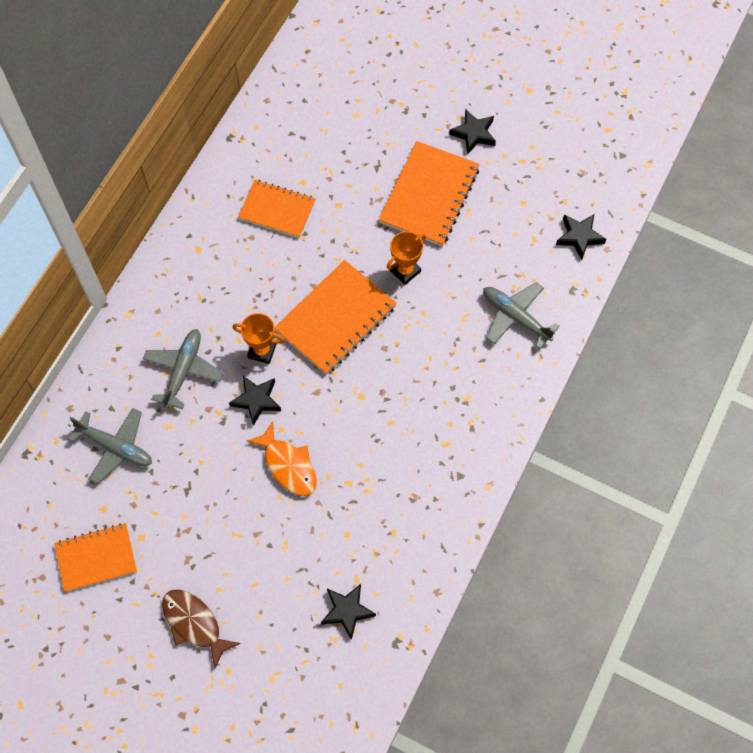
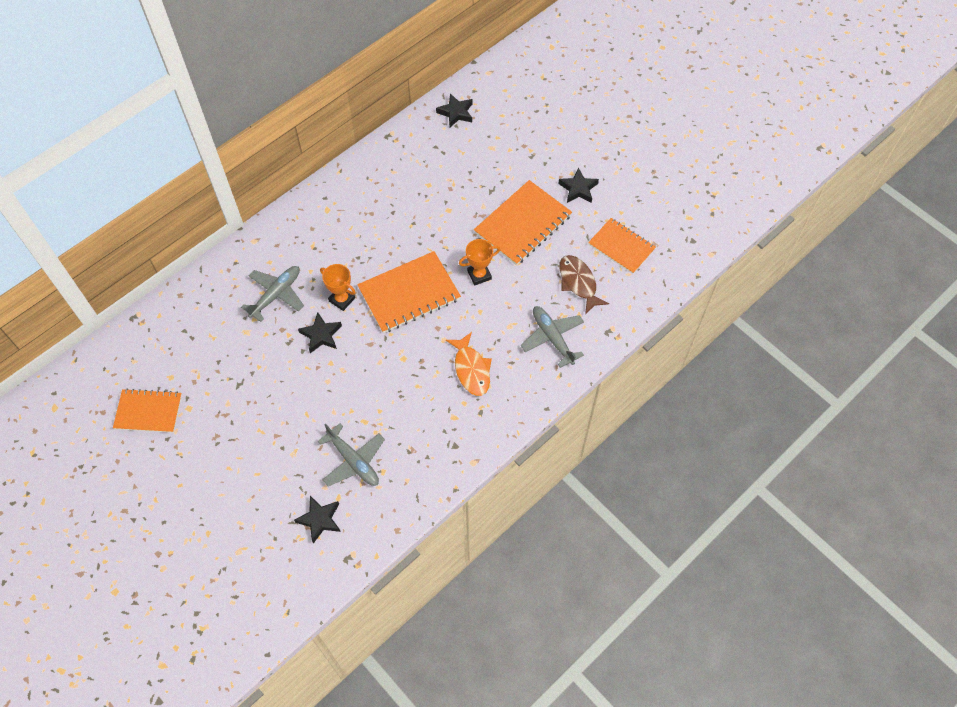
camera: 20 degrees right, 5 degrees down
grey plane [68,408,152,484] -> grey plane moved to [318,423,385,486]
brown fish [162,590,241,669] -> brown fish moved to [559,255,609,315]
orange notebook [238,180,316,238] -> orange notebook moved to [588,218,656,274]
orange fish [246,421,317,496] -> orange fish moved to [446,332,492,396]
black star [556,214,606,260] -> black star moved to [436,93,473,127]

